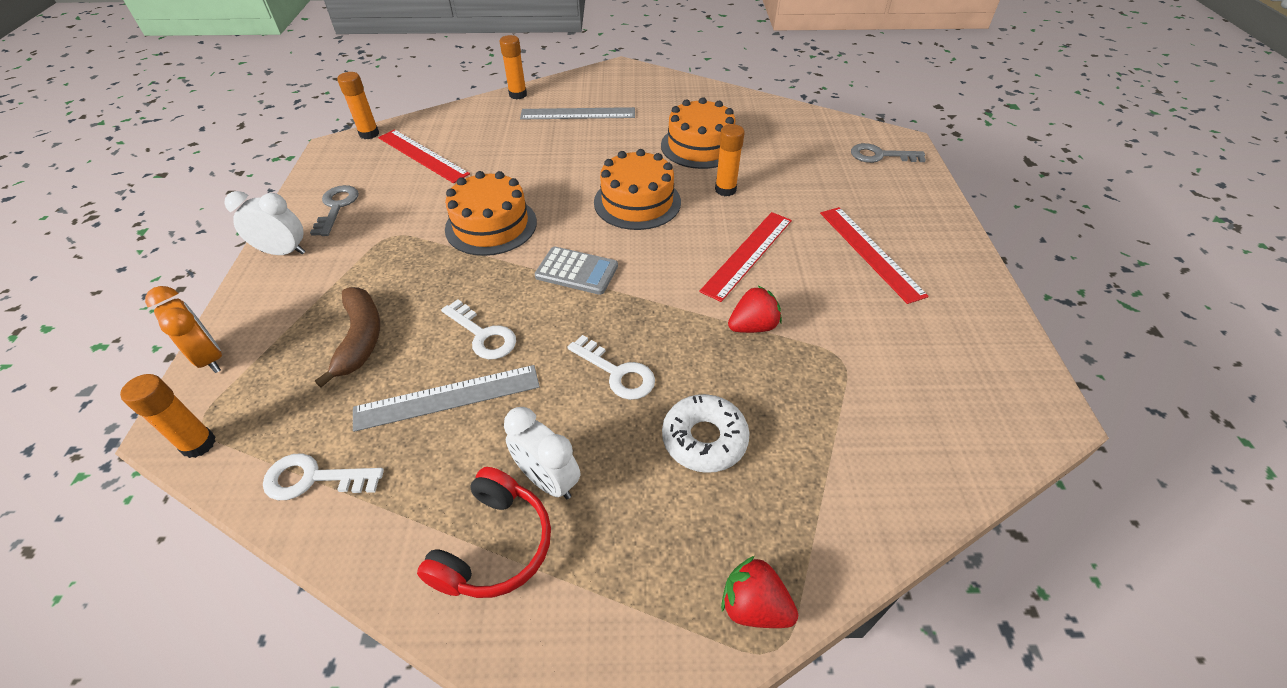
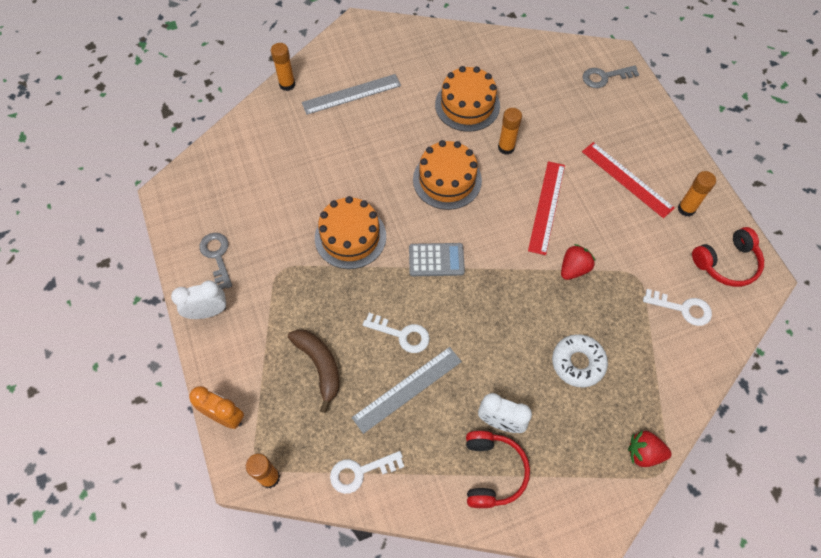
camera: 20 degrees left, 15 degrees up
orange glue stick [337,72,379,139] -> orange glue stick moved to [678,171,716,217]
red ruler [378,129,470,183] -> none
white key [568,335,655,400] -> white key moved to [643,289,712,326]
none -> red headphones [692,227,764,287]

